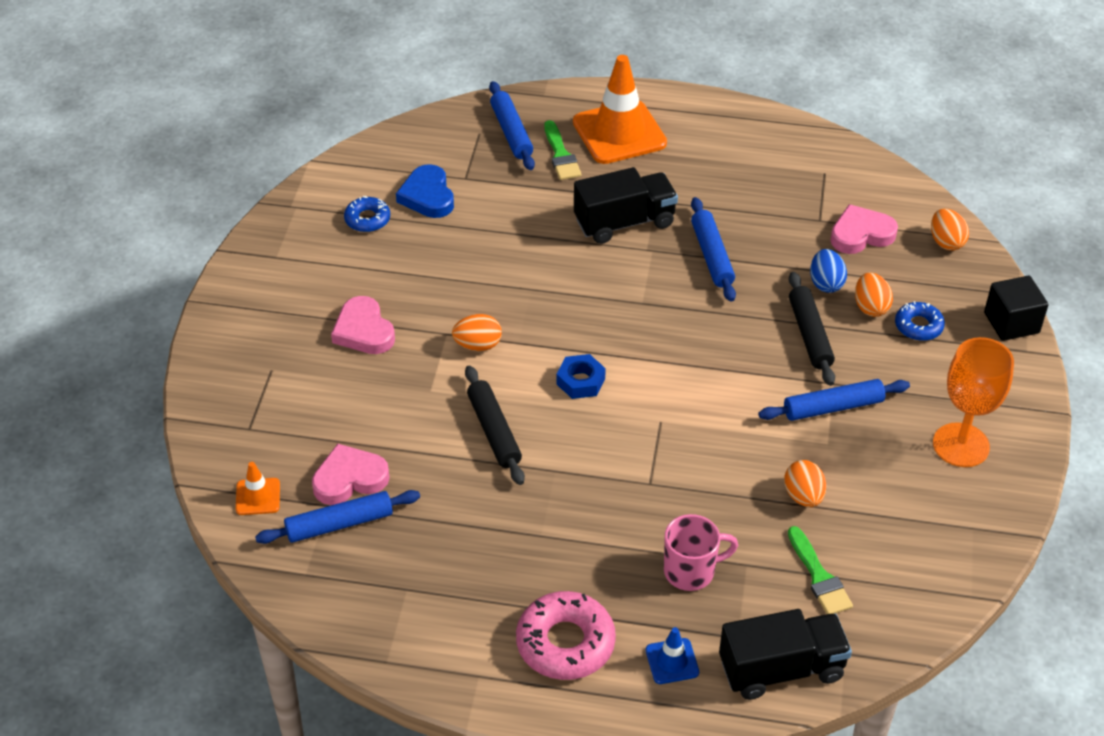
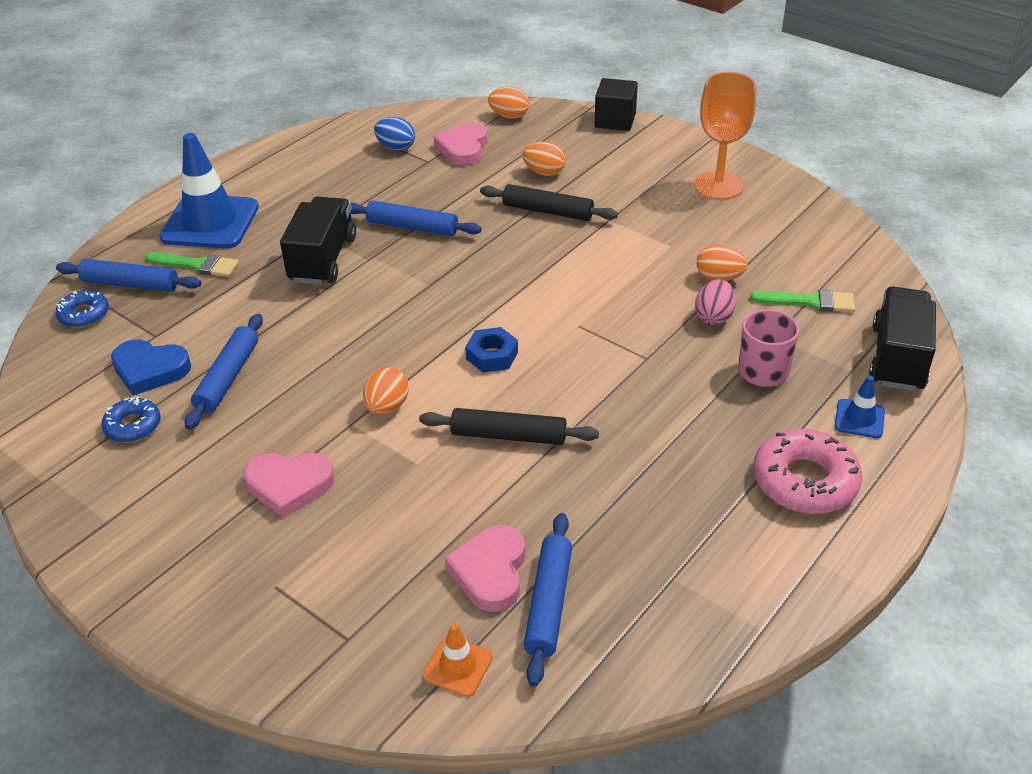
camera: 60 degrees left, 5 degrees down
orange traffic cone [573,55,667,164] -> blue traffic cone [159,133,259,248]
blue rolling pin [758,379,910,421] -> blue rolling pin moved to [185,314,263,430]
blue egg [810,249,847,293] -> blue egg moved to [374,117,415,151]
blue donut [895,301,945,341] -> blue donut moved to [55,290,109,328]
none -> pink egg [695,279,736,325]

